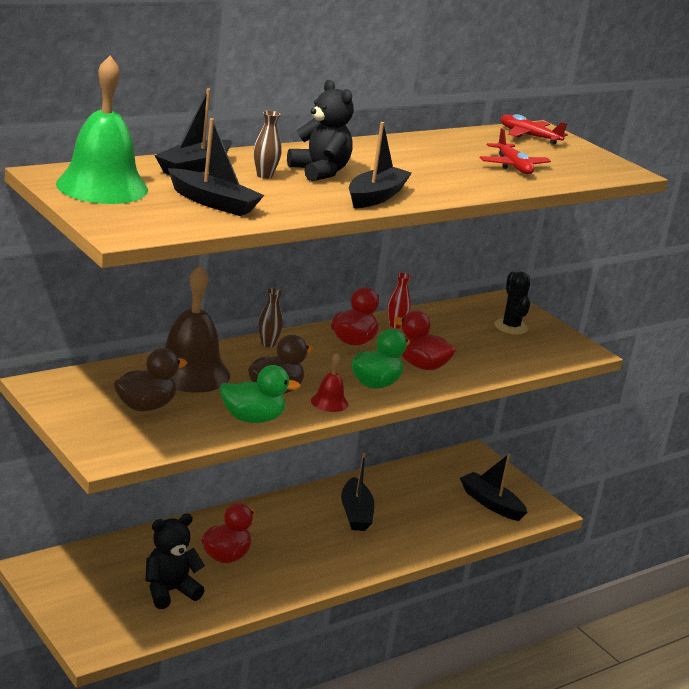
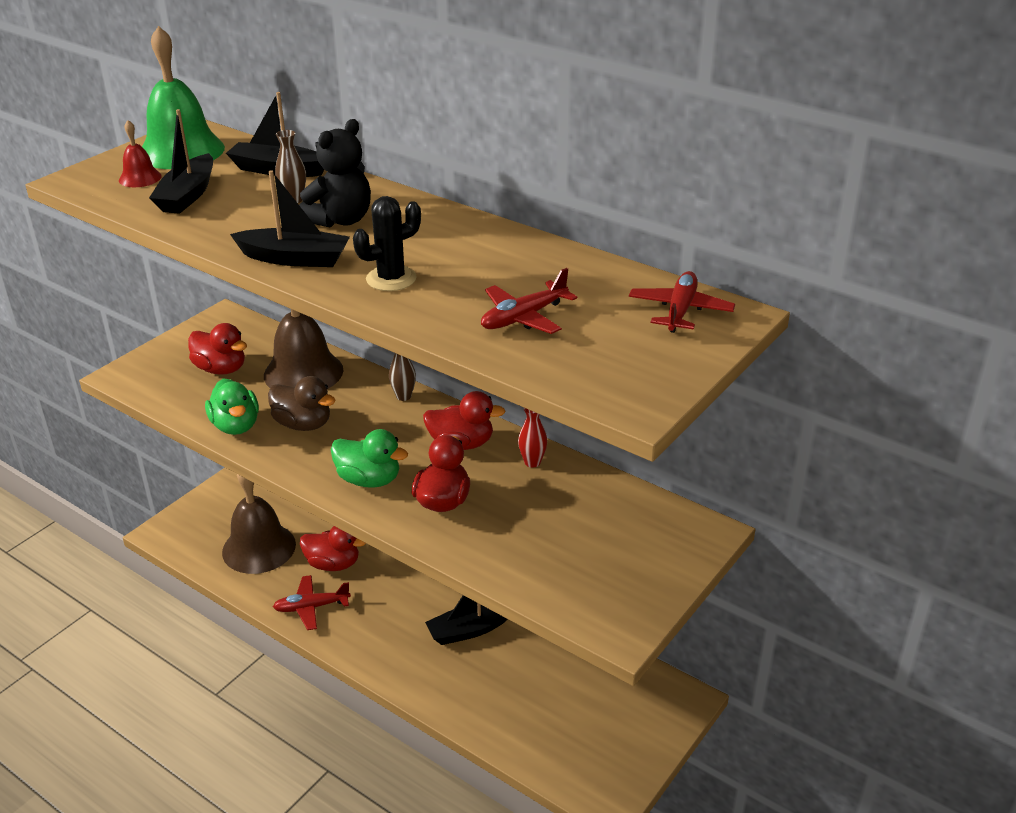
camera: 75 degrees right, 10 degrees up
brown duck [114,348,187,411] -> red duck [188,323,247,375]
black teddy bear [146,513,205,609] -> brown bell [222,474,296,574]
red bell [311,353,348,412] -> red bell moved to [119,120,162,187]
black boat [460,453,528,521] -> none
black cactus [494,271,530,334] -> black cactus moved to [353,196,421,291]
none -> red plane [273,575,351,630]

